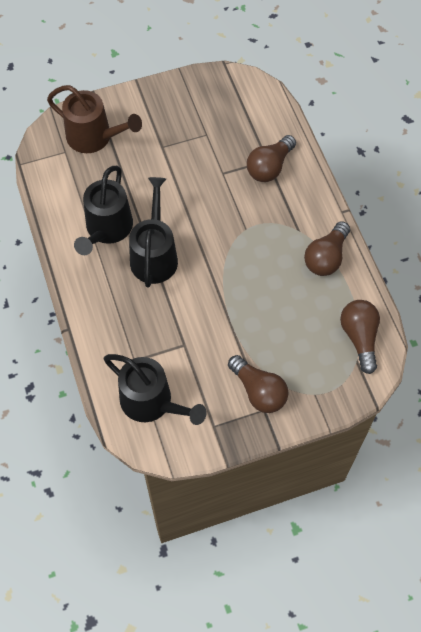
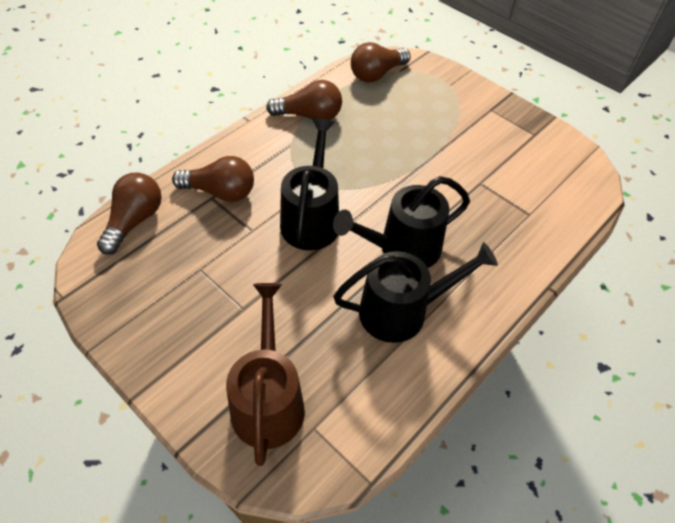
camera: 120 degrees left, 10 degrees down
black watering can [104,354,207,425] -> black watering can moved to [280,118,339,250]
brown light bulb [228,355,288,413] -> brown light bulb moved to [97,173,162,255]

